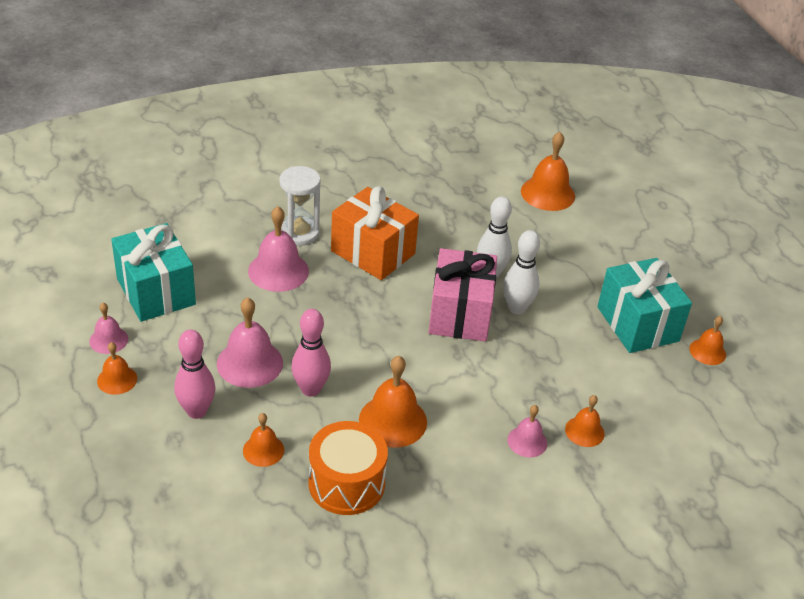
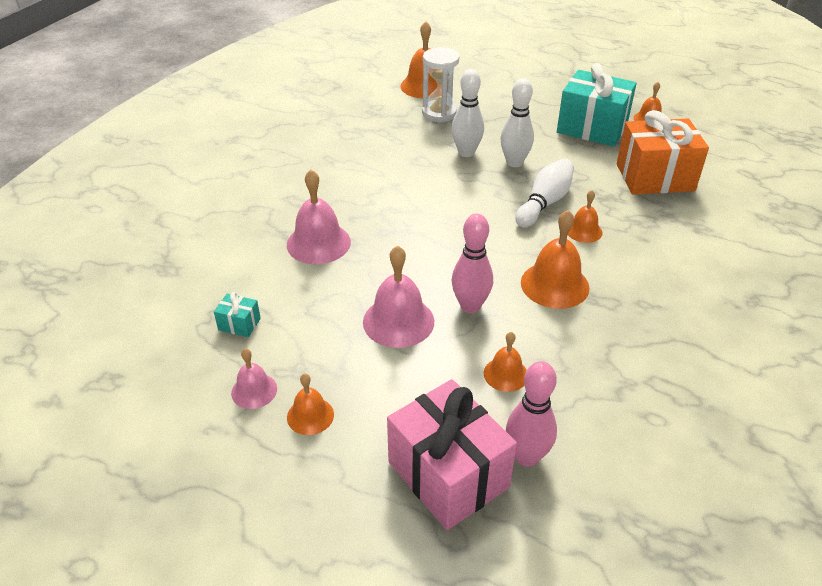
camera: 40 degrees left, 0 degrees up
turquoise gift [111,223,196,322] -> turquoise gift [214,292,261,337], size x0.42
pink bowling pin [174,330,216,419] -> pink bowling pin moved to [506,361,557,467]
white hourglass [280,166,321,246] -> white hourglass moved to [422,48,459,122]
orange drum [308,421,388,515] -> none
orange gift [331,186,419,280] -> orange gift moved to [617,110,709,195]
pink gift [428,248,497,341] -> pink gift moved to [387,379,517,530]
pink bell [507,405,547,457] -> none
orange bell [565,395,605,447] -> orange bell moved to [568,190,603,243]
none -> white bowling pin [515,158,574,227]

